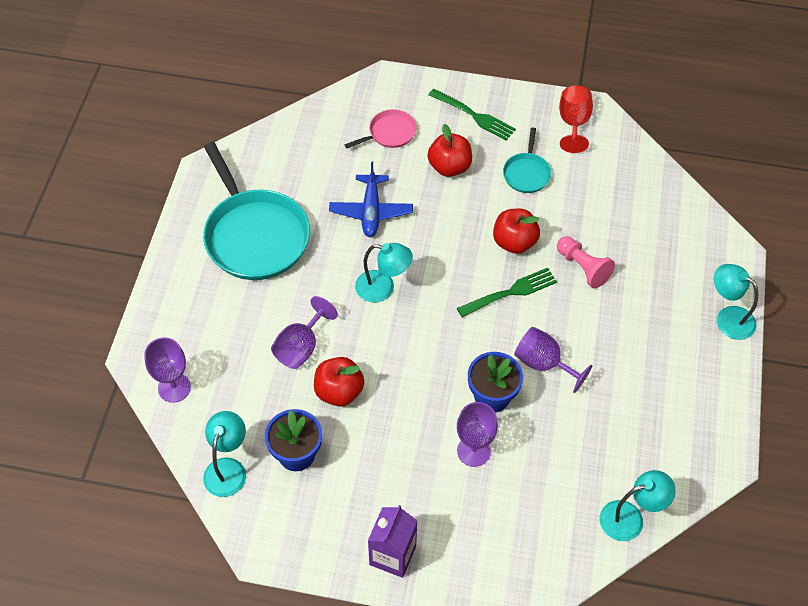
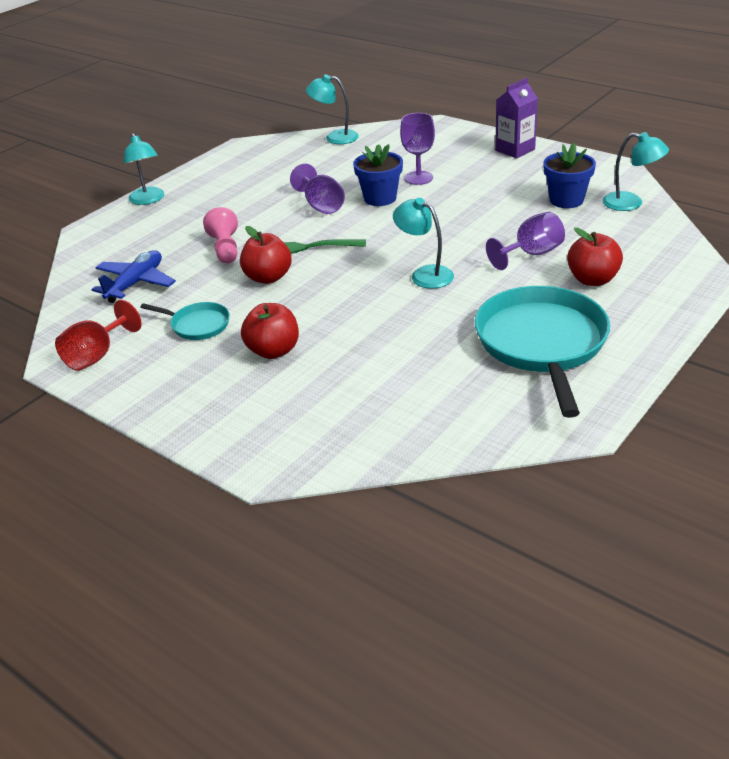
camera: 150 degrees left, 20 degrees down
purple goblet [144,338,191,403] -> none
turquoise lamp [203,411,246,497] -> turquoise lamp turned 105 degrees counterclockwise [602,132,669,211]
red apple [314,357,364,407] -> red apple moved to [567,228,623,286]
blue plane [329,162,413,237] -> blue plane moved to [92,250,176,303]
pink pan [345,109,417,148] -> none
green fork [429,89,516,141] -> none
turquoise pan [503,128,551,193] -> turquoise pan turned 75 degrees clockwise [140,302,230,340]

